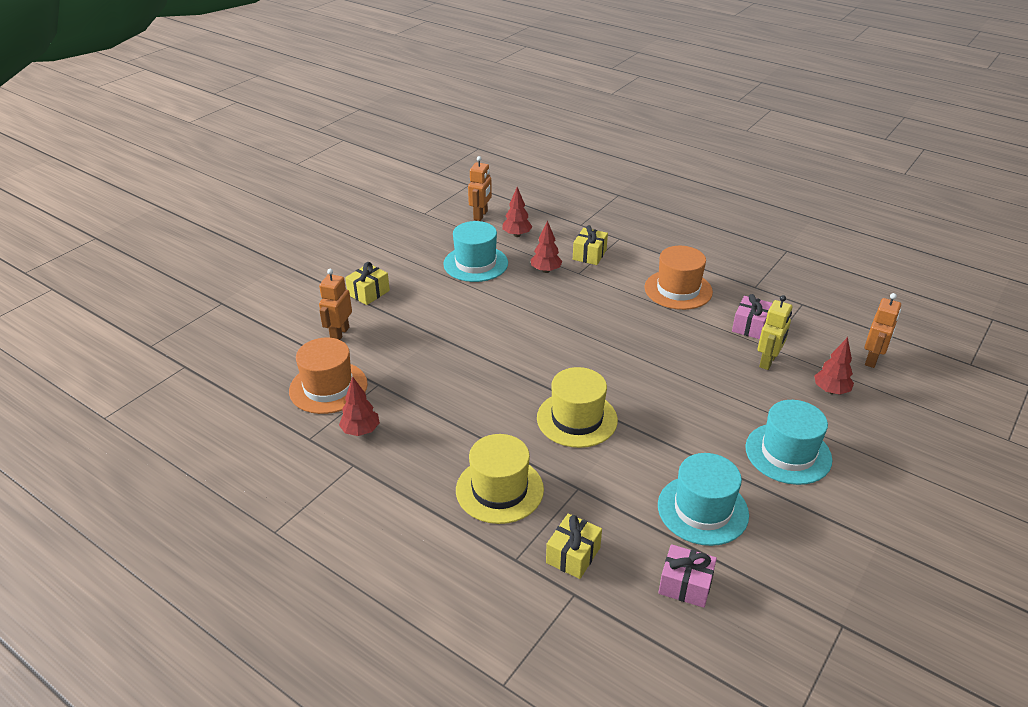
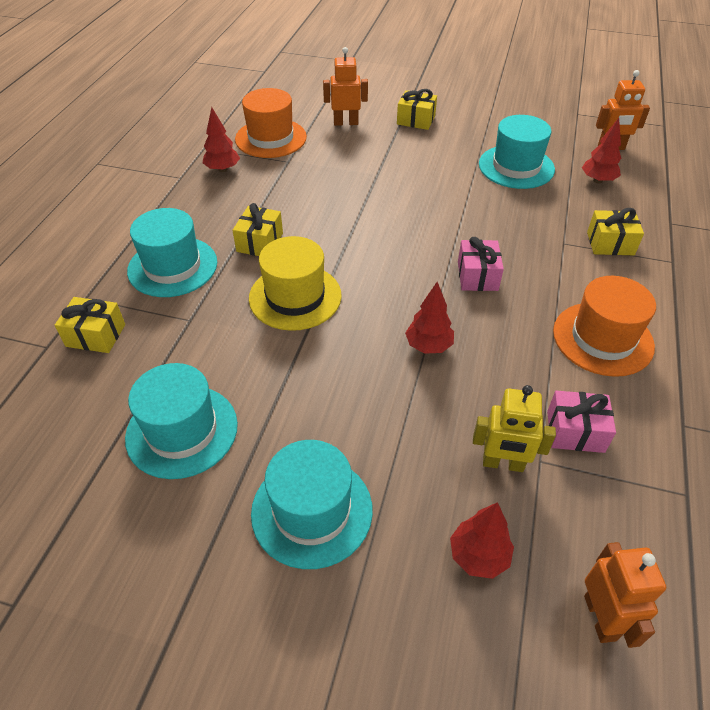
camera: 70 degrees right, 10 degrees up
yellow hat [456,434,544,524] -> turquoise hat [127,208,217,297]
red tree [531,220,563,273] -> red tree moved to [405,282,454,354]
pink gift [658,544,717,608] -> pink gift moved to [458,237,504,291]
orange robot [864,293,901,368] -> orange robot turned 105 degrees counterclockwise [584,542,666,648]
none -> yellow gift [232,203,283,256]

